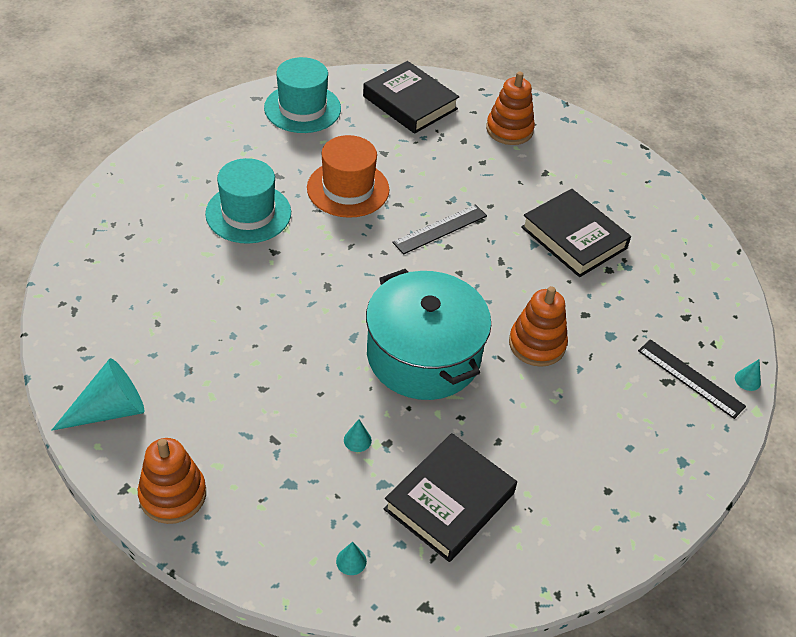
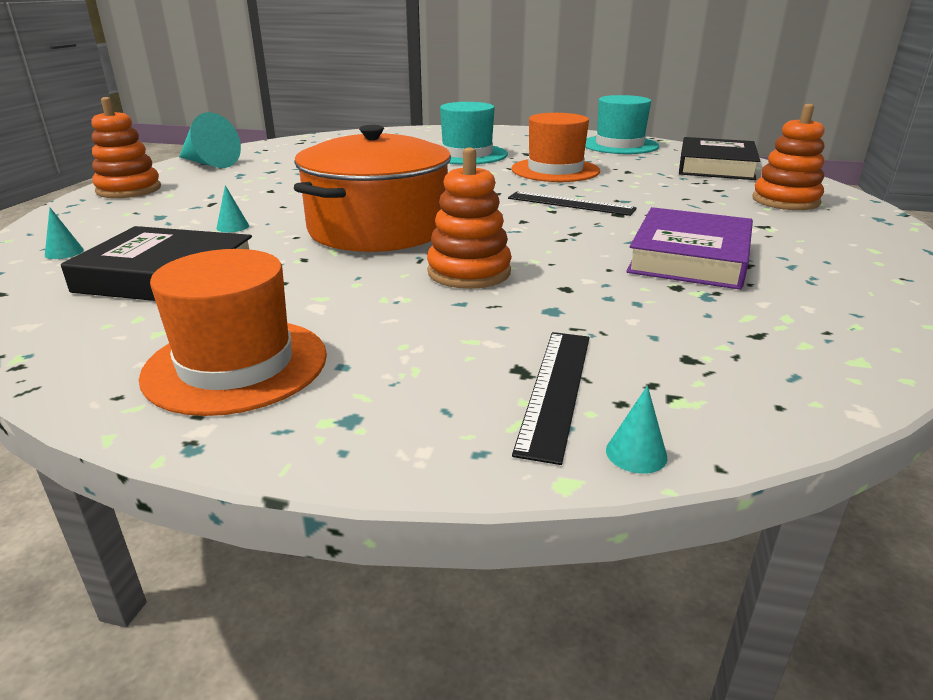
camera: 65 degrees right, 20 degrees down
turquoise pot [366,269,491,400] -> orange pot [294,125,451,252]
black book [521,189,631,277] -> purple book [626,207,753,290]
none -> orange hat [139,249,327,416]

